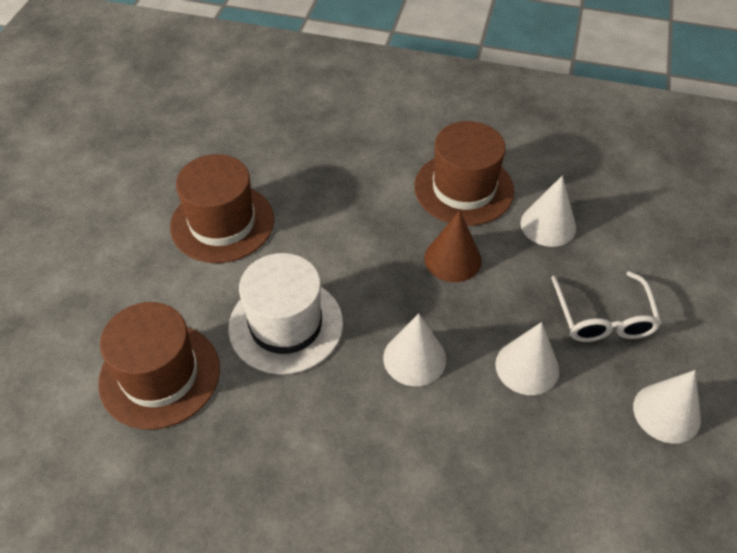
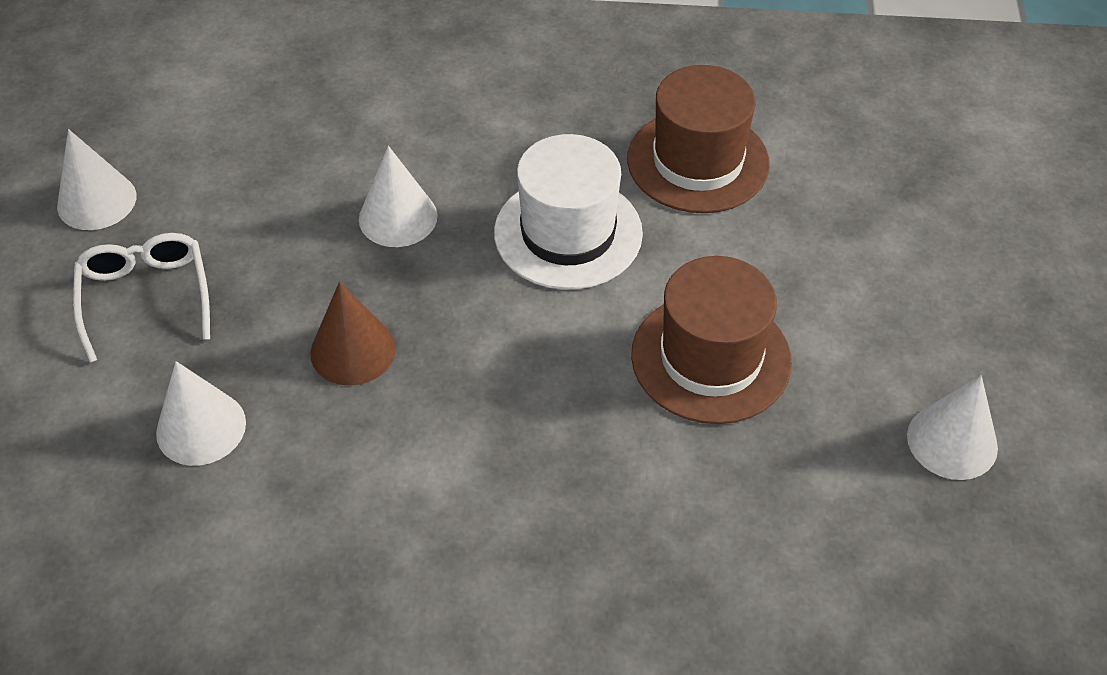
camera: 170 degrees right, 0 degrees up
brown hat [414,121,514,226] -> none
white cone [495,322,559,395] -> white cone moved to [907,375,998,480]

